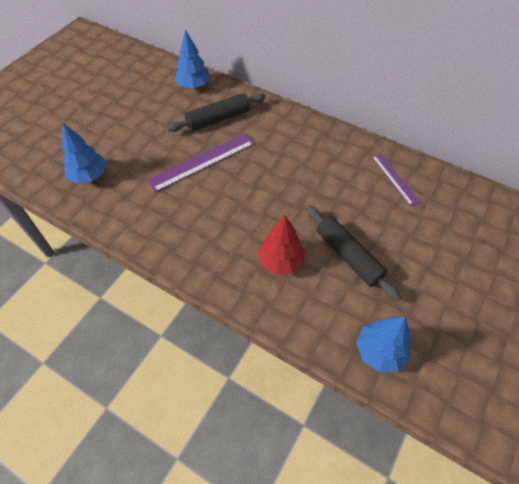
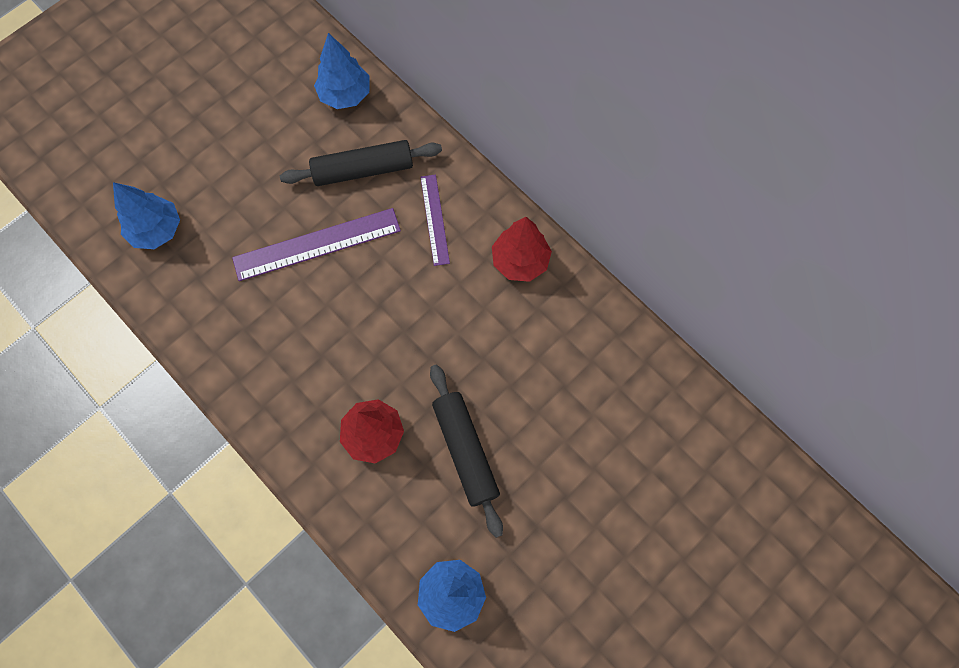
camera: 15 degrees right, 15 degrees up
purple ruler [372,153,420,206] -> purple ruler moved to [420,174,450,266]
none -> red tree [492,217,552,282]

